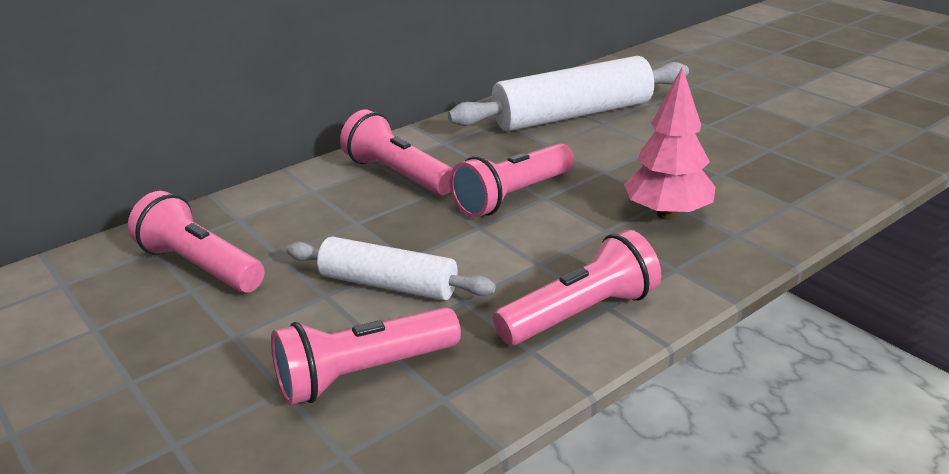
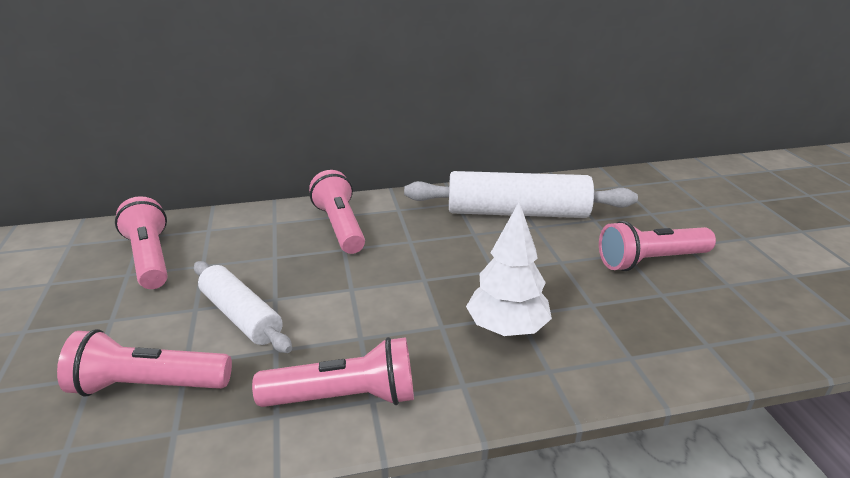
camera: 25 degrees right, 0 degrees up
pink flashlight [450,143,574,218] -> pink flashlight moved to [599,221,716,271]
pink tree [624,67,716,220] -> white tree [466,201,552,336]

